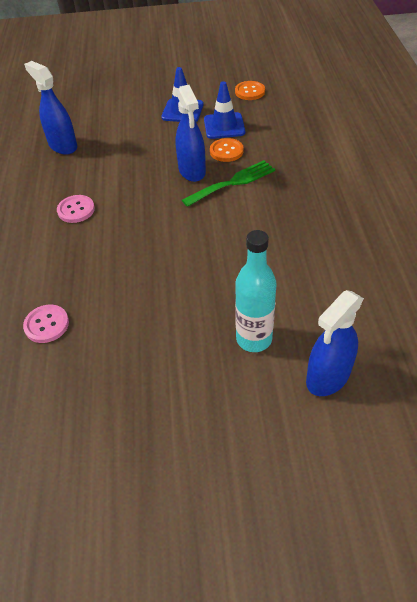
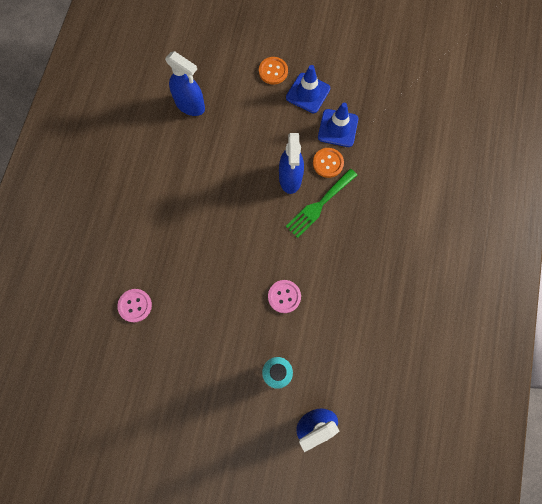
camera: 15 degrees right, 25 degrees up
blue spray bottle [24,61,77,155] -> blue spray bottle turned 150 degrees clockwise [165,51,205,116]
pink button [57,195,95,223] -> pink button moved to [268,280,301,313]
green fork [182,160,275,207] -> green fork turned 150 degrees clockwise [286,169,357,238]
orange button [235,81,265,100] -> orange button moved to [259,57,288,85]

